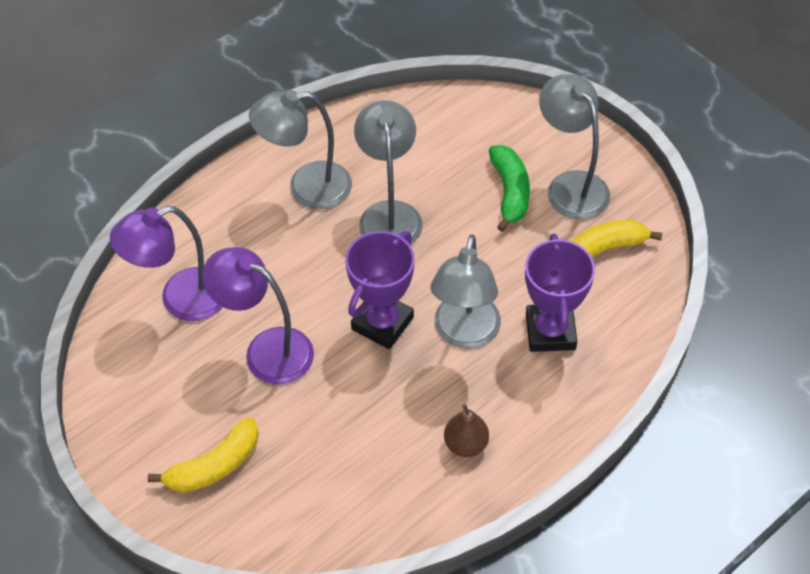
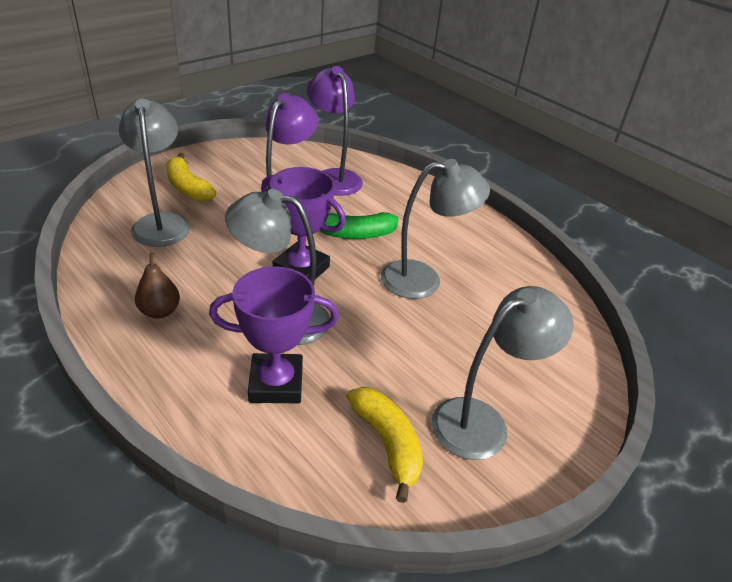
camera: 85 degrees right, 15 degrees down
grey lamp [249,90,352,209] -> grey lamp moved to [119,99,190,247]
green banana [489,145,530,232] -> green banana moved to [319,212,399,239]

